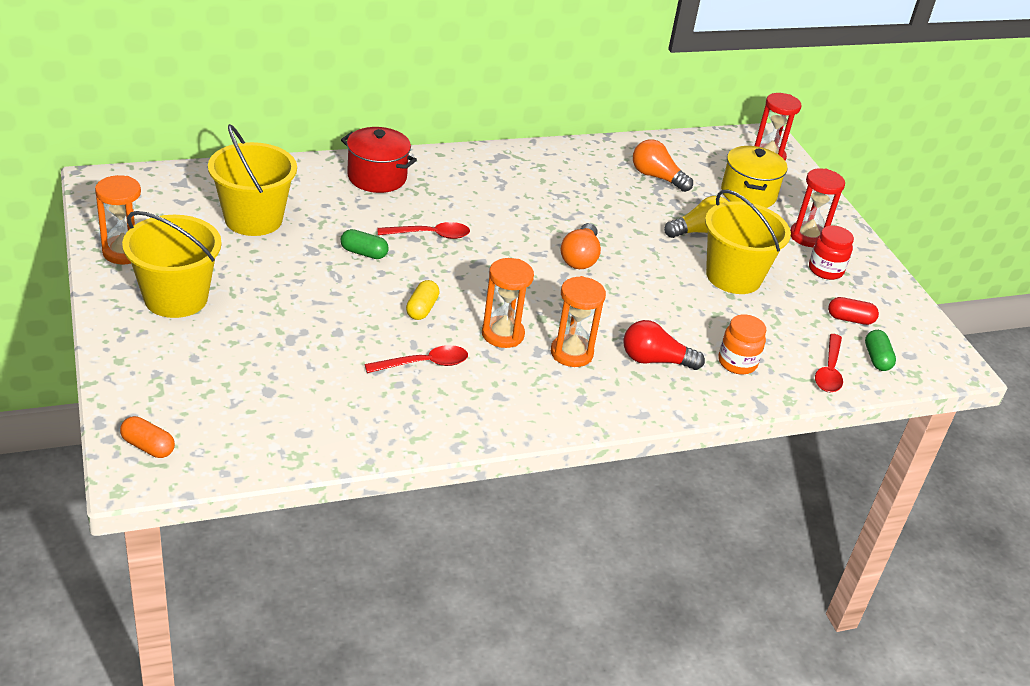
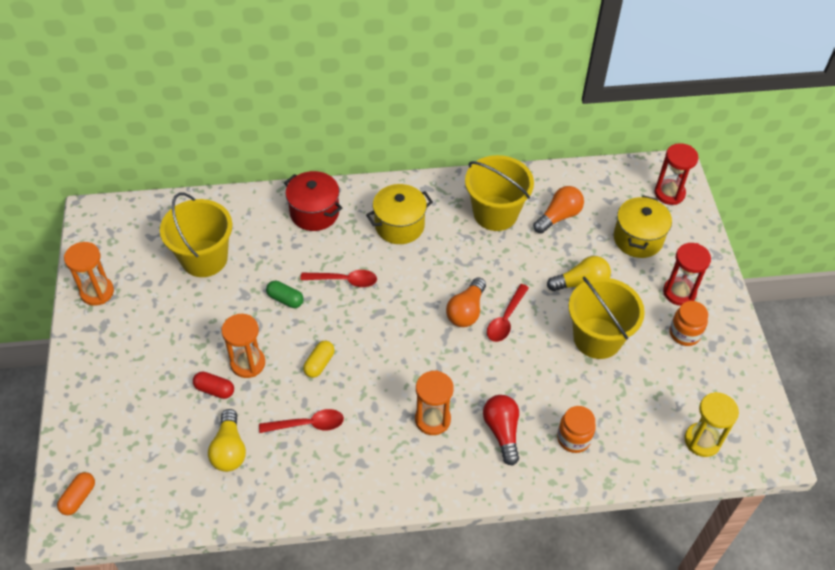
camera: 15 degrees right, 15 degrees up
orange capsule [120,416,175,458] -> orange capsule turned 75 degrees clockwise [57,472,95,515]
yellow bucket [122,211,222,318] -> yellow bucket moved to [465,155,534,231]
orange hourglass [482,258,534,348] -> orange hourglass moved to [222,314,265,378]
red light bulb [624,320,705,370] -> red light bulb turned 60 degrees clockwise [483,395,519,466]
orange light bulb [633,139,693,192] -> orange light bulb turned 90 degrees clockwise [533,186,584,234]
red jar [809,226,854,280] -> orange jar [670,301,708,346]
red spoon [815,334,843,392] -> red spoon moved to [487,284,529,342]
red capsule [828,297,879,325] -> red capsule moved to [193,371,234,399]
green capsule [865,330,896,371] -> yellow hourglass [685,392,739,457]
none -> yellow light bulb [208,409,246,472]
none -> yellow pot [366,184,433,244]

